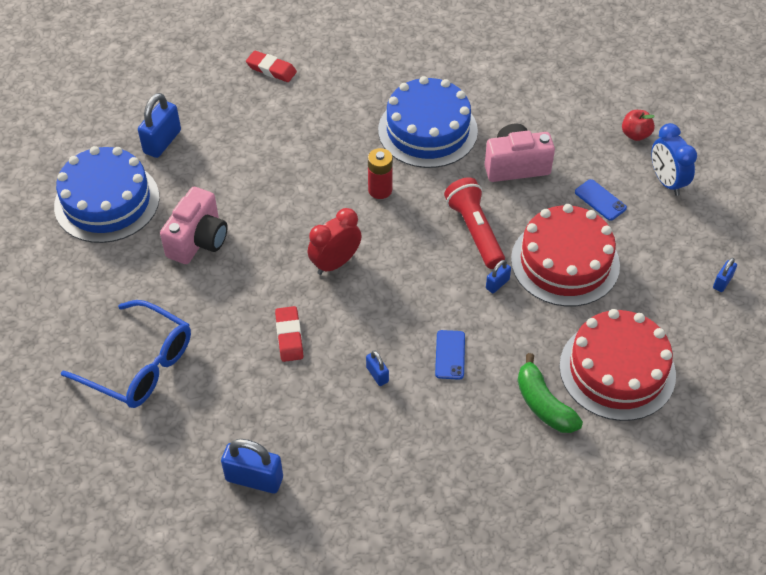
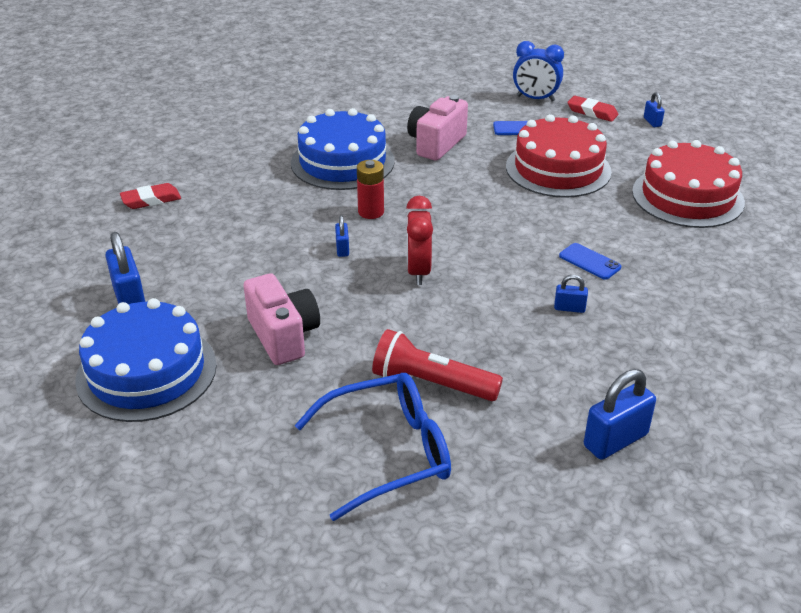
camera: 50 degrees left, 15 degrees down
red eraser [275,306,304,362] -> red eraser moved to [567,96,618,122]
red flashlight [444,177,505,269] -> red flashlight moved to [372,329,503,401]
blue padlock [486,260,511,293] -> blue padlock moved to [335,215,349,257]
green banana [517,353,583,433] -> none
red apple [622,110,655,141] -> none

